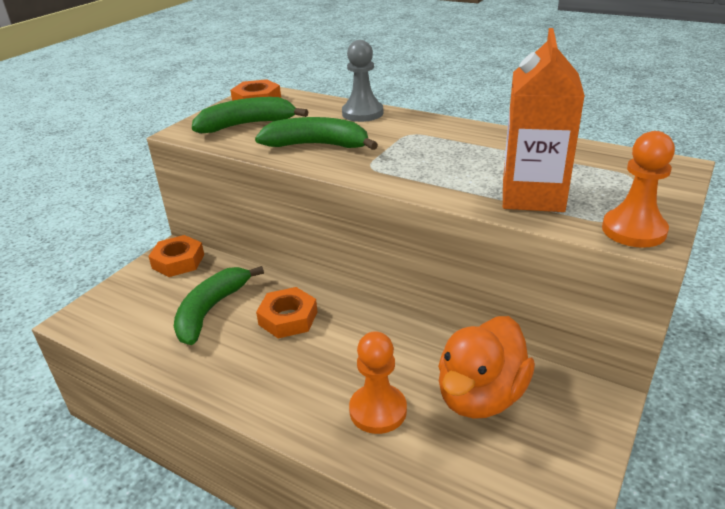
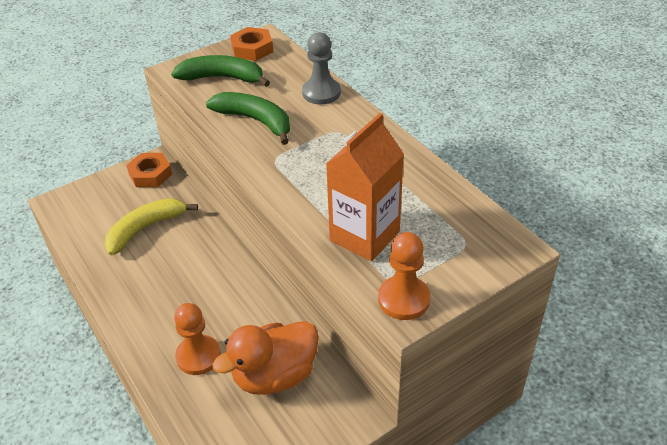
camera: 25 degrees right, 10 degrees up
green banana [174,266,264,345] -> yellow banana [104,198,198,255]
orange nut [256,287,317,338] -> none

